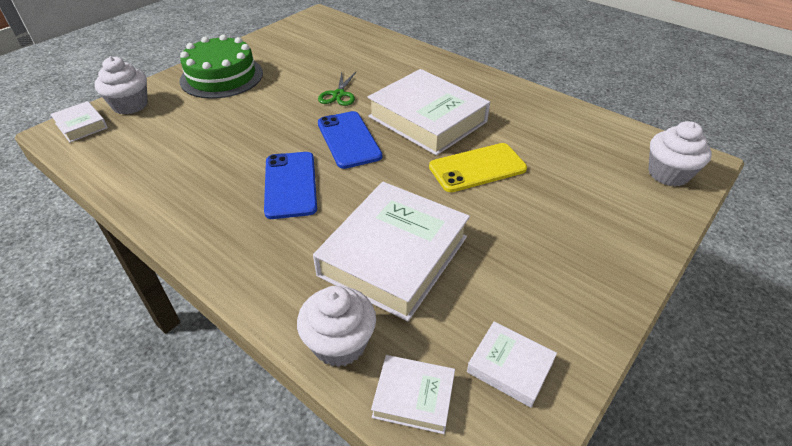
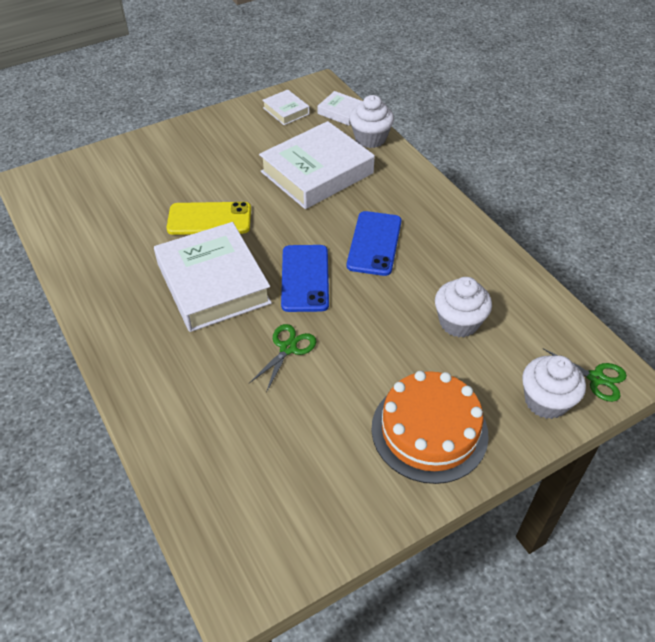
camera: 160 degrees left, 5 degrees up
white book [50,101,108,142] -> green scissors [543,348,627,402]
green cake [180,34,263,99] -> orange cake [371,371,489,484]
white cupcake [648,121,712,186] -> white cupcake moved to [435,277,492,337]

